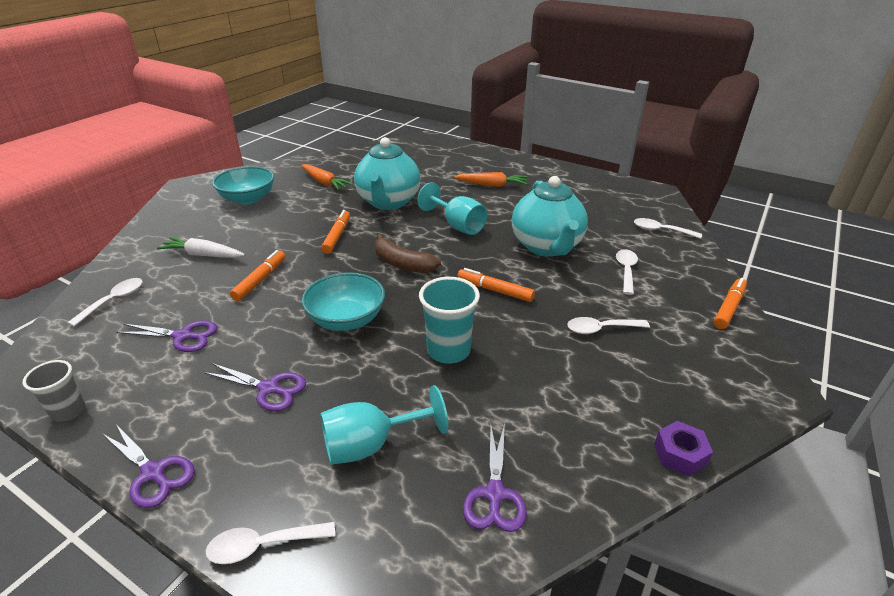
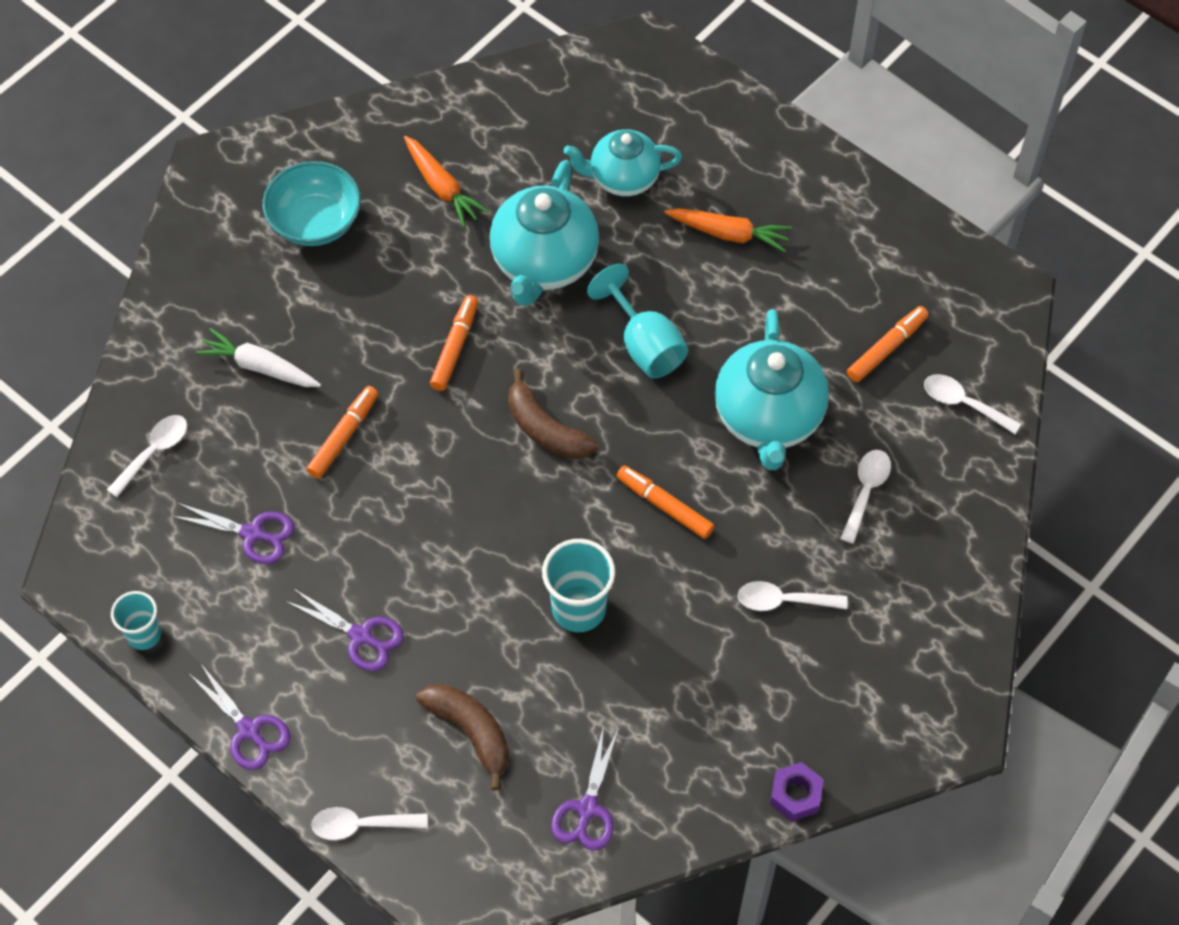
camera: 10 degrees right, 25 degrees up
grey cup [23,360,85,422] -> turquoise cup [111,591,161,650]
turquoise bowl [302,272,385,331] -> none
turquoise goblet [320,385,448,465] -> brown banana [416,683,509,790]
orange marker [714,278,747,329] -> orange marker moved to [847,306,929,382]
none -> turquoise teapot [564,129,682,197]

